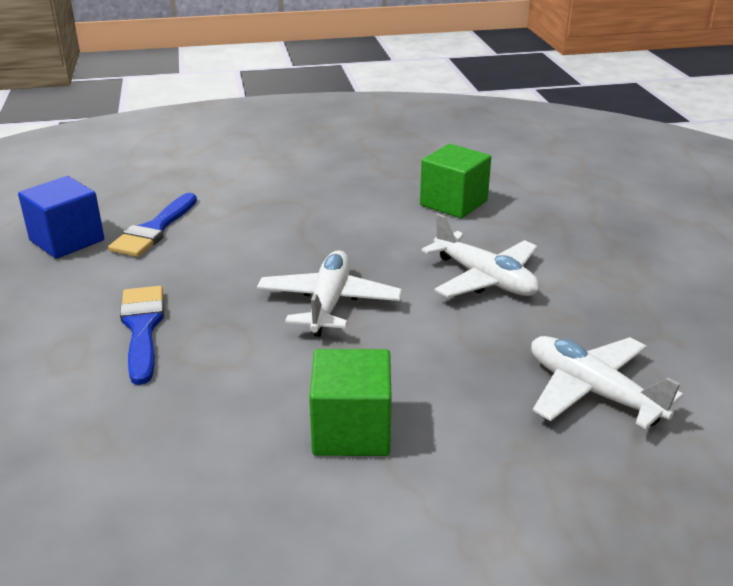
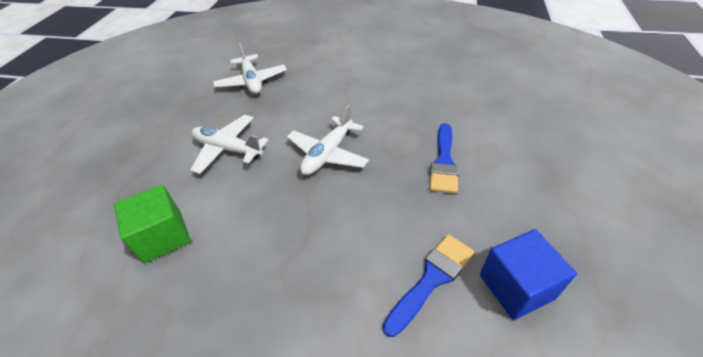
camera: 155 degrees left, 15 degrees up
green cube [309,349,392,456] -> none
white plane [421,213,539,298] -> white plane turned 45 degrees counterclockwise [190,115,268,174]

